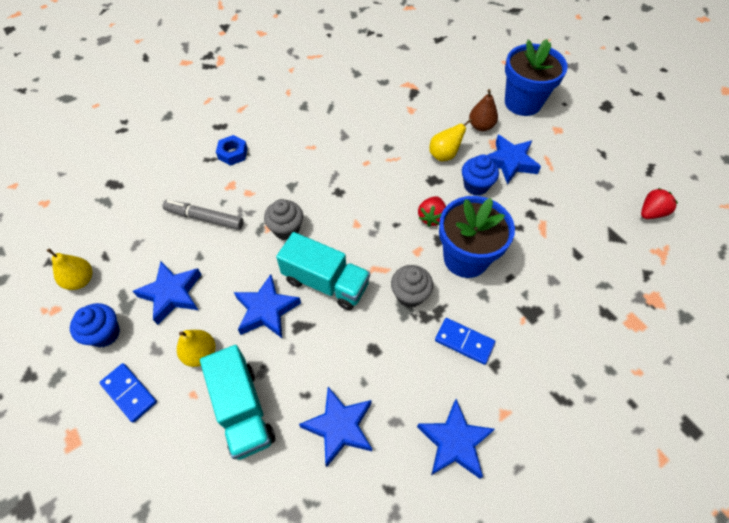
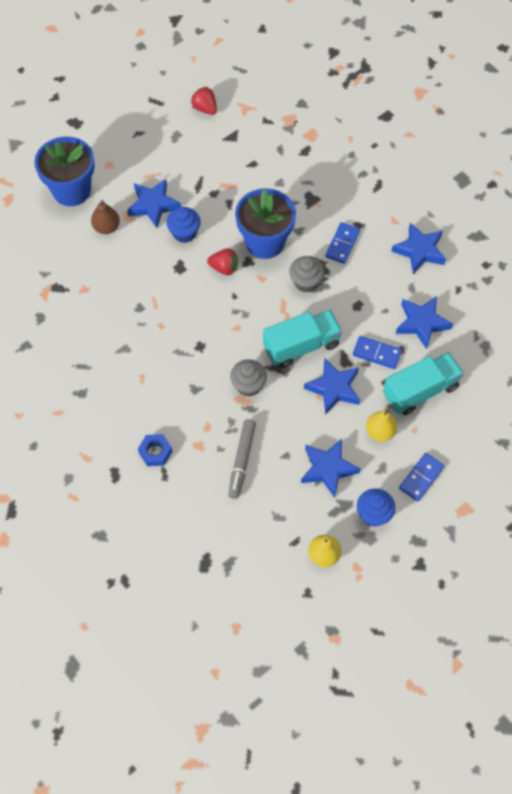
camera: 95 degrees left, 5 degrees up
turquoise truck [276,232,370,310] -> turquoise truck turned 45 degrees clockwise [263,310,342,368]
yellow pear [429,118,472,161] -> none
none -> blue domino [353,336,402,369]

